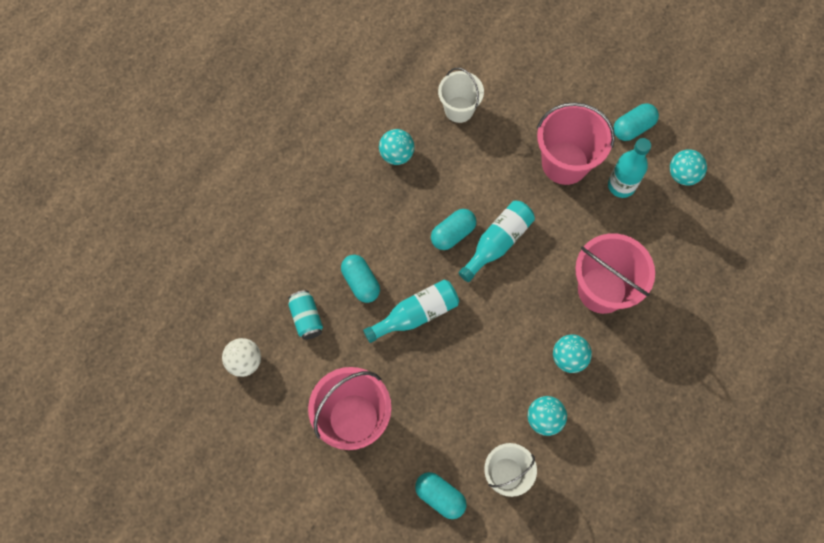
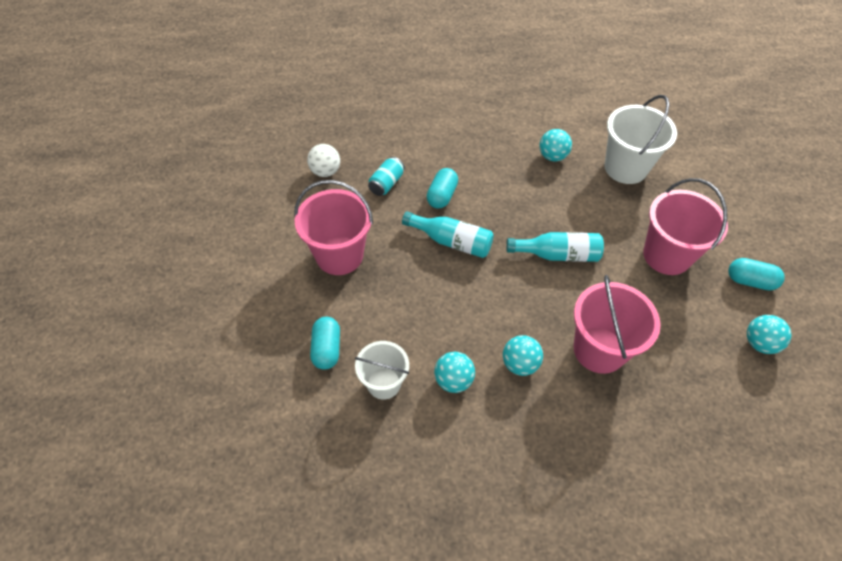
camera: 50 degrees right, 15 degrees down
turquoise capsule [431,209,476,250] -> none
white bucket [438,67,484,123] -> white bucket [605,95,677,184], size x1.57
turquoise bottle [608,138,651,198] -> none

